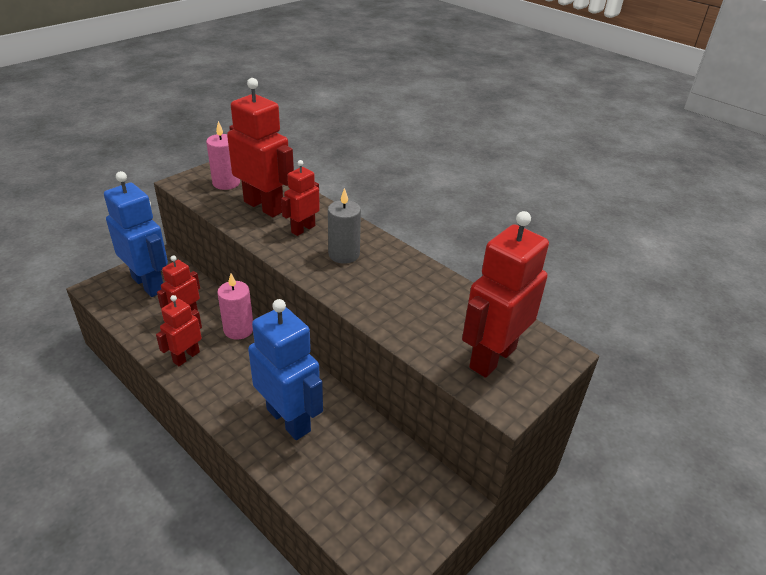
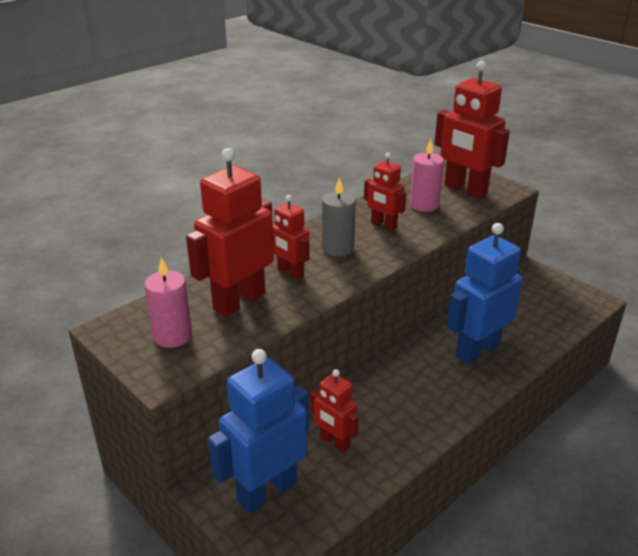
camera: 85 degrees left, 5 degrees down
red robot [156,295,202,366] -> red robot moved to [364,153,406,231]
pink candle [217,273,253,340] -> pink candle moved to [410,139,444,212]

